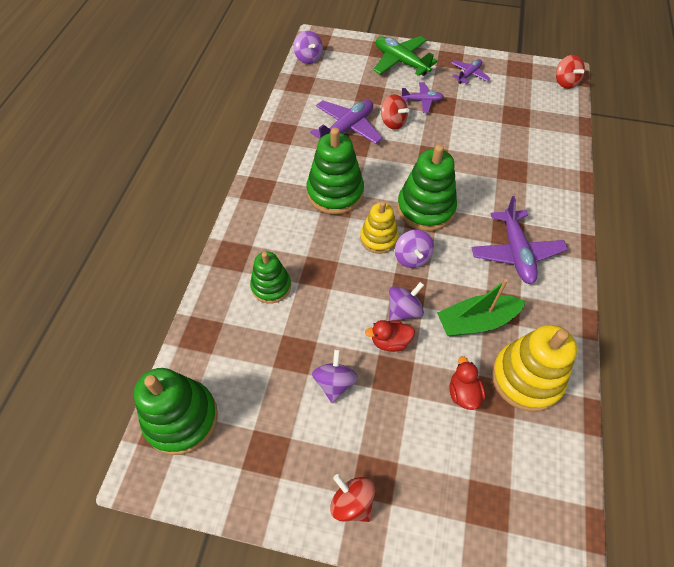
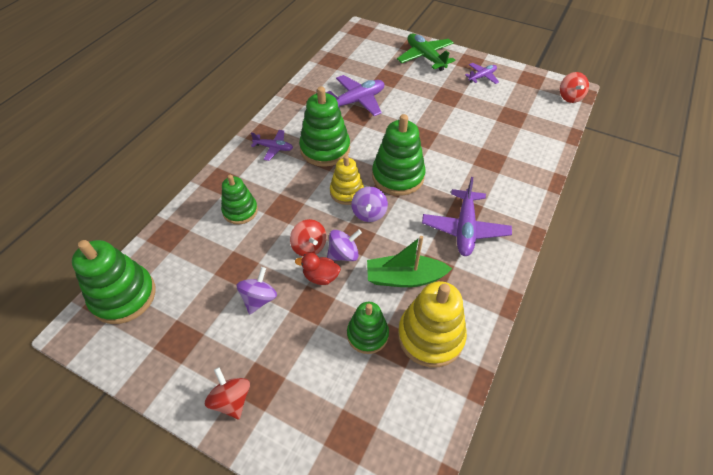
camera: 15 degrees right, 5 degrees down
purple spinning top [294,31,323,64] -> none
red spinning top [381,94,409,130] -> red spinning top moved to [290,219,327,256]
purple plane [401,82,444,113] -> purple plane moved to [251,130,293,161]
red duck [450,356,485,410] -> green stacking toy [347,302,389,354]

